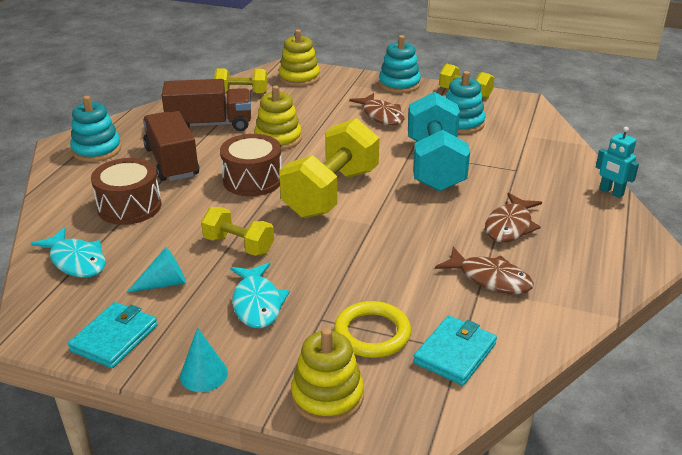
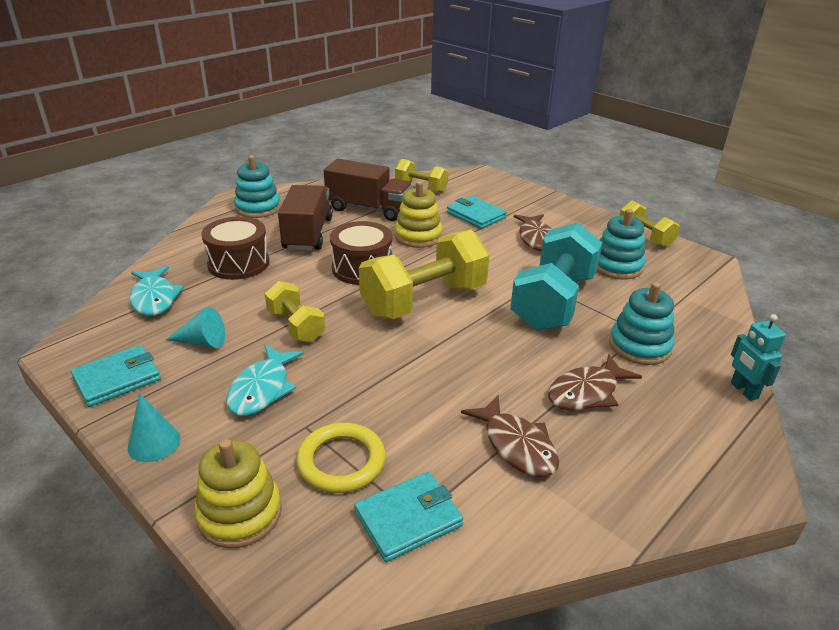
camera: 25 degrees right, 0 degrees up
yellow stacking toy [279,29,320,86] -> none
turquoise stacking toy [379,35,421,93] -> turquoise stacking toy moved to [609,282,674,365]
none -> turquoise wallet [447,196,507,229]

